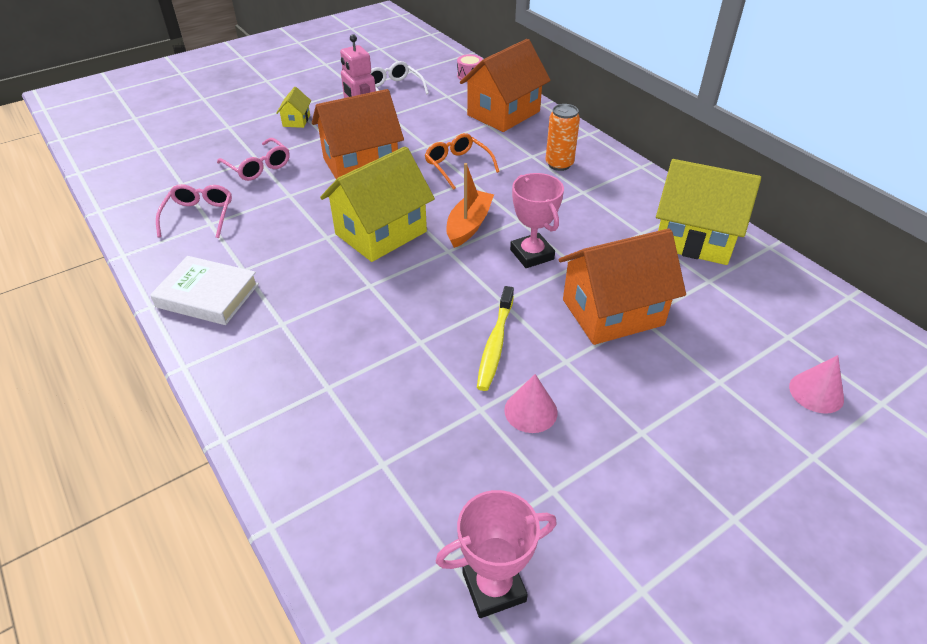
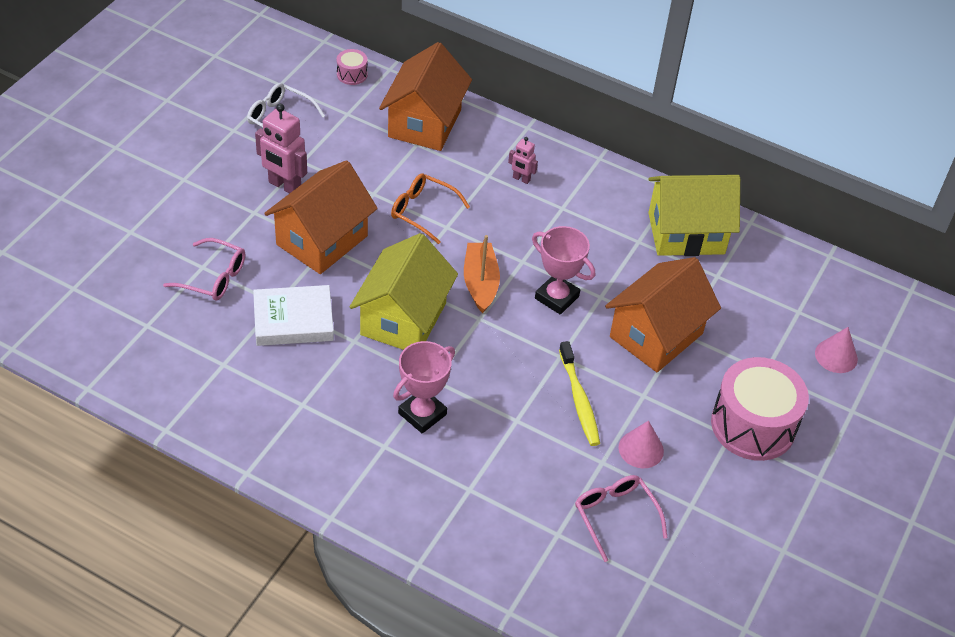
camera: 30 degrees left, 5 degrees up
white book [150,256,259,325] -> white book moved to [253,285,334,346]
pink glasses [156,184,232,238] -> pink glasses moved to [575,475,668,562]
yellow house [276,87,311,128] -> none
pink trophy [436,490,557,618] -> pink trophy moved to [393,341,455,434]
orange can [546,104,580,171] -> pink robot [508,137,538,184]
none -> pink drum [711,357,809,461]

